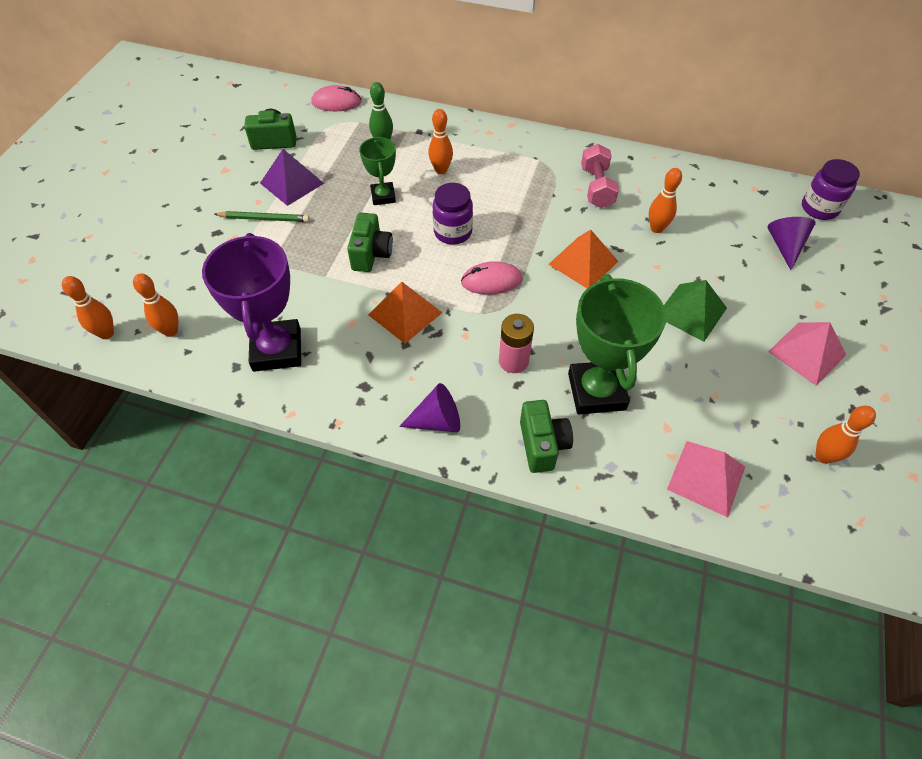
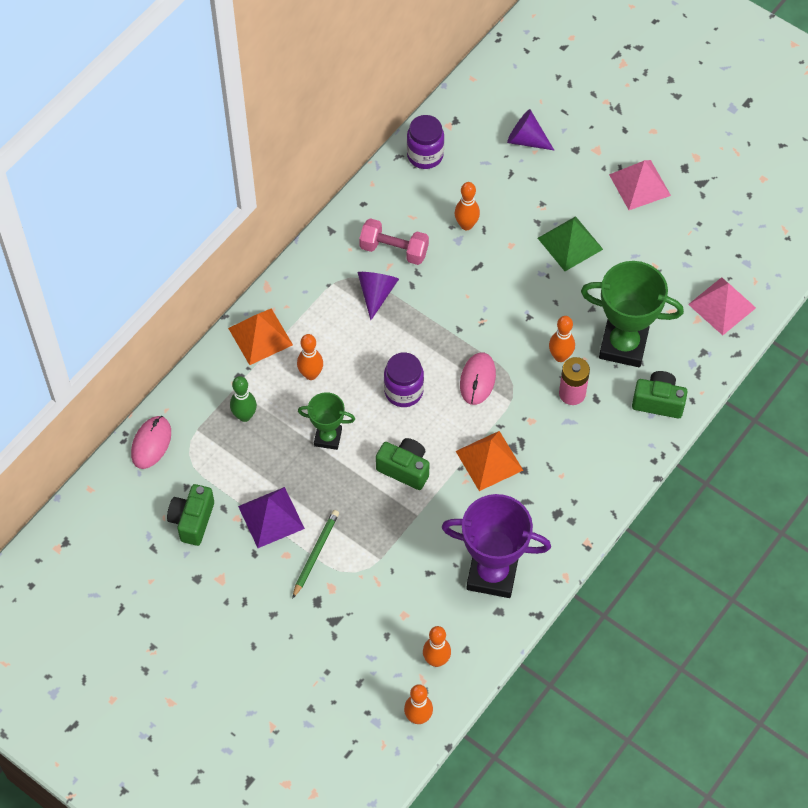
camera: 70 degrees left, 5 degrees up
purple cone [399,383,460,432] -> purple cone moved to [357,272,399,320]
orange pyramid [548,229,618,288] -> orange pyramid moved to [228,308,293,365]
purple jar [802,159,860,220] -> purple jar moved to [407,115,444,169]
orange bowling pin [815,406,876,464] -> orange bowling pin moved to [549,316,575,362]

